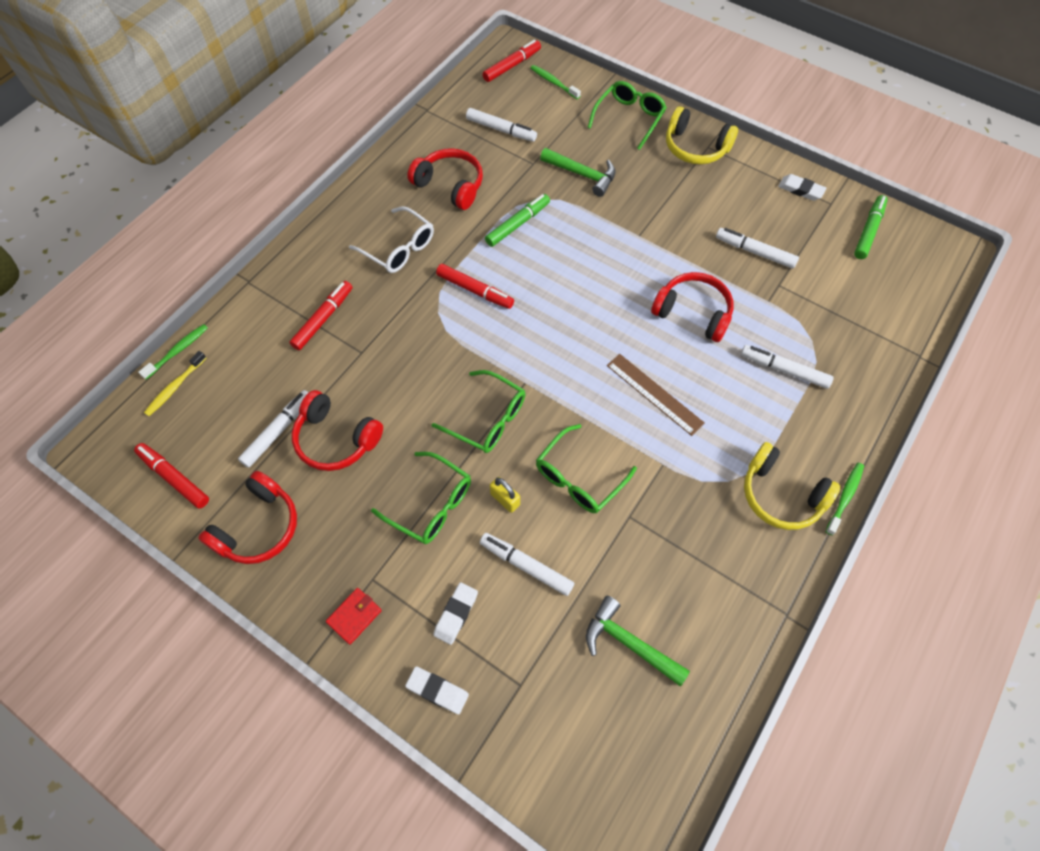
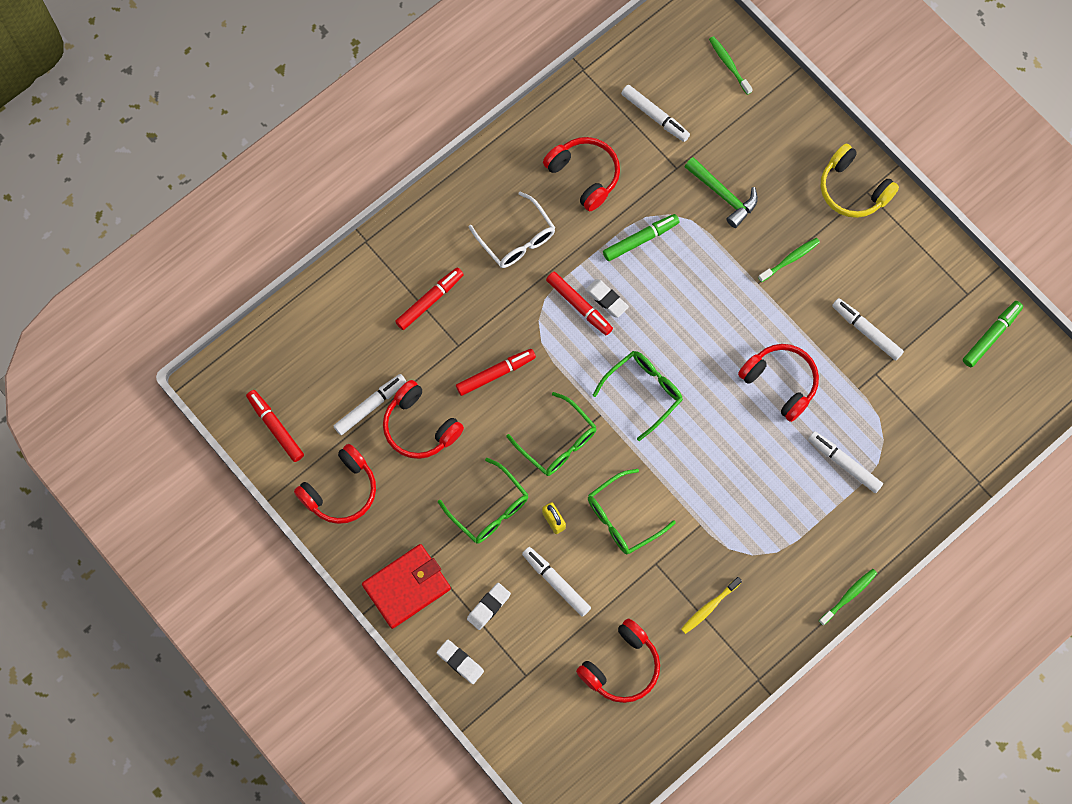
camera: 15 degrees right, 10 degrees up
green toothbrush [138,324,208,379] -> green toothbrush moved to [758,238,820,282]
yellow toothbrush [144,351,206,416] -> yellow toothbrush moved to [681,577,742,634]
red wallet [326,588,382,645] -> red wallet [362,544,451,629], size x1.92
red marker [482,39,541,82] -> red marker moved to [456,349,536,396]
green hammer [586,595,690,687] -> red headphones [576,618,660,703]
green glasses [587,81,667,150] -> green glasses moved to [593,351,683,441]
brown ruler [607,354,704,436] -> none
yellow headphones [744,442,841,530] -> none
white eraser [778,174,826,201] -> white eraser moved to [585,279,629,318]

